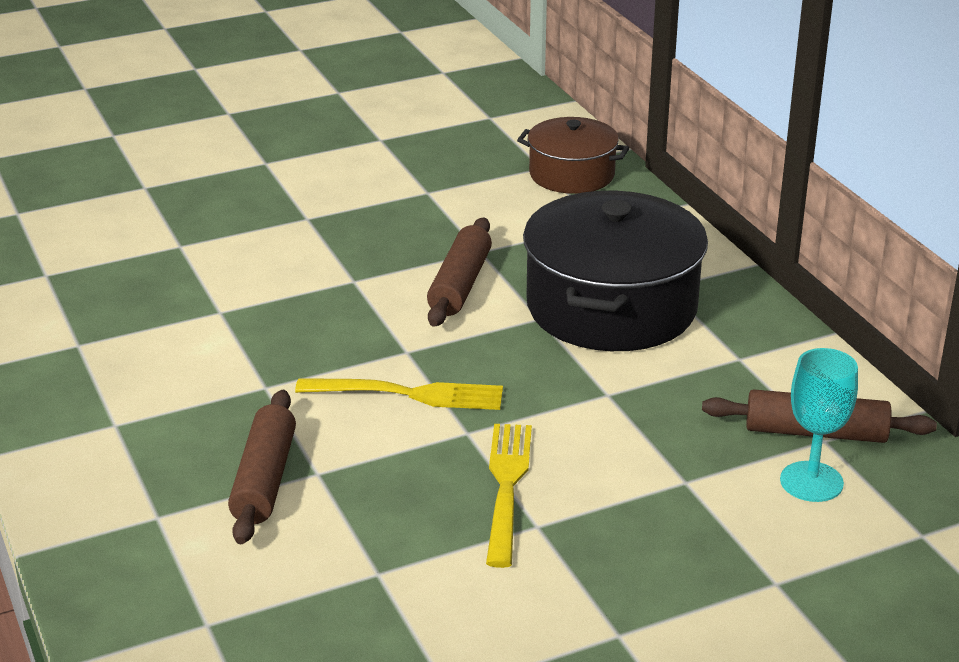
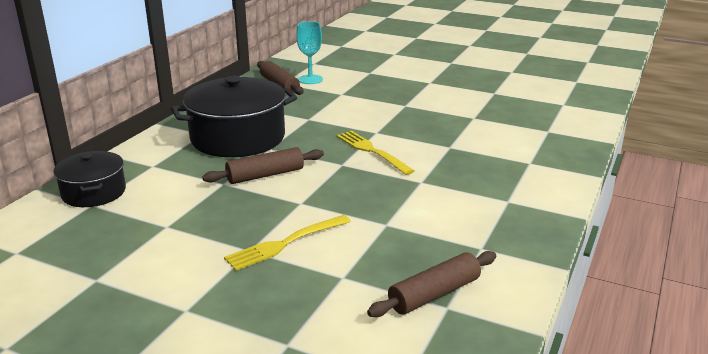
camera: 130 degrees left, 5 degrees down
brown rolling pin [228,390,296,544] -> brown rolling pin moved to [367,251,496,317]
yellow fork [486,424,532,568] -> yellow fork moved to [224,215,351,271]
brown pot [517,117,629,194] -> black pot [53,151,126,207]

